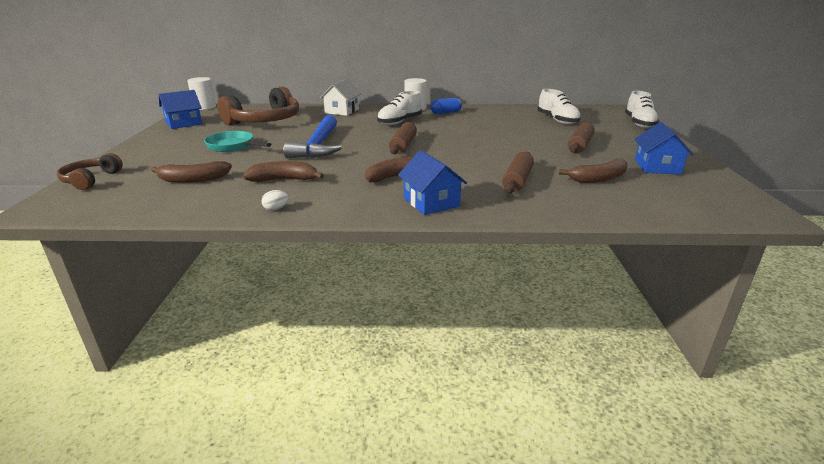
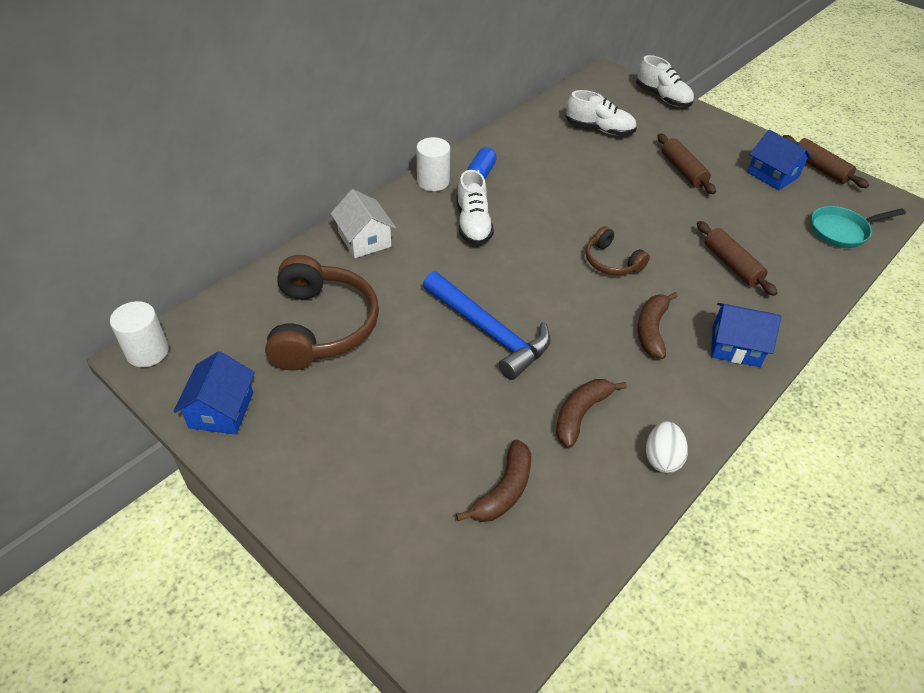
camera: 50 degrees left, 20 degrees up
brown headphones [57,153,123,190] -> brown headphones moved to [585,226,650,275]
turquoise pan [204,131,271,152] -> turquoise pan moved to [811,206,906,248]
white egg [261,190,289,211] -> white egg [646,422,688,473], size x1.67
brown rolling pin [389,122,417,154] -> brown rolling pin moved to [783,135,869,188]
brown banana [559,158,628,183] -> none

